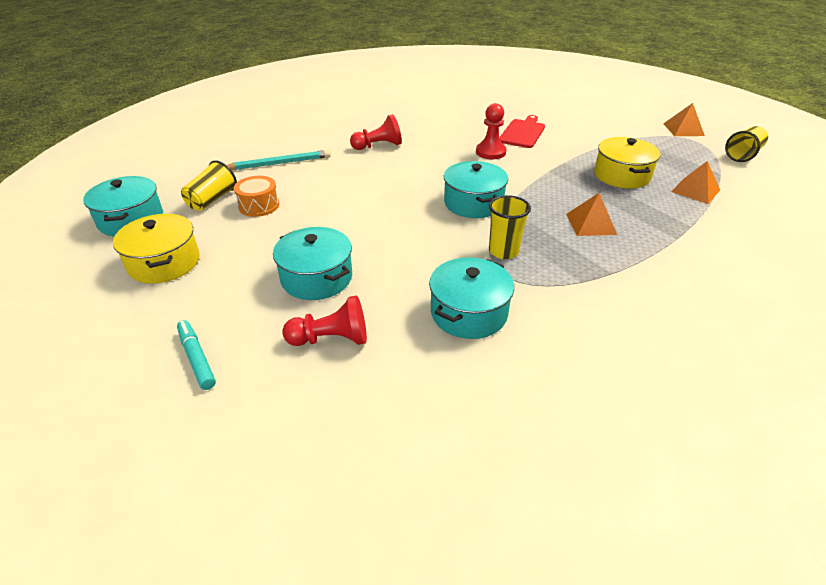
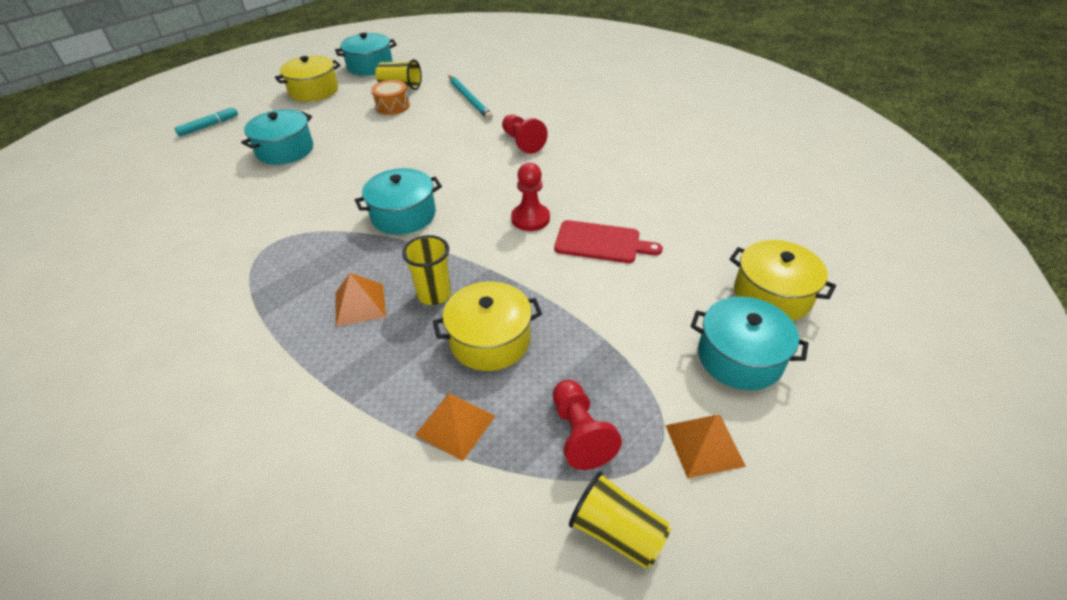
camera: 80 degrees right, 5 degrees up
red pawn [282,295,367,346] -> red pawn moved to [553,380,622,470]
turquoise pot [429,257,514,339] -> turquoise pot moved to [691,296,809,390]
yellow cup [489,195,531,259] -> yellow cup moved to [402,235,451,305]
none -> yellow pot [730,240,836,321]

